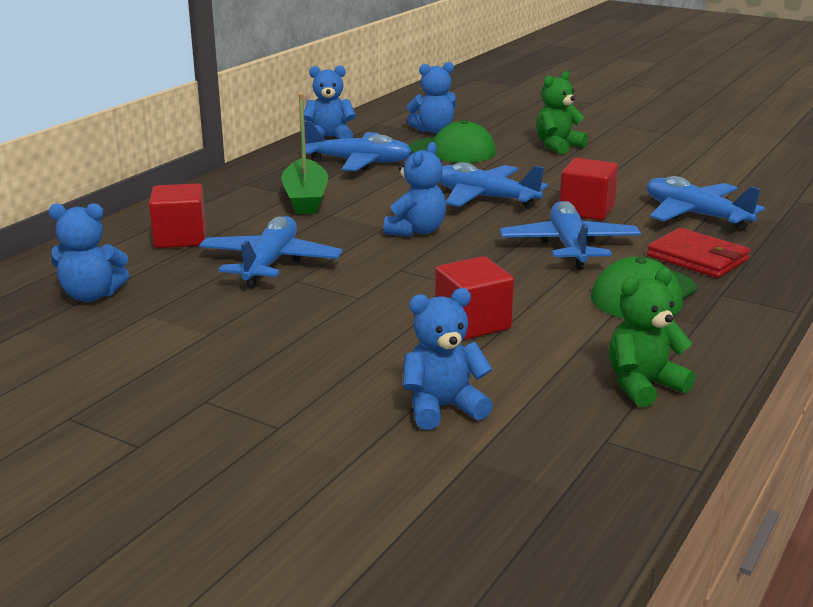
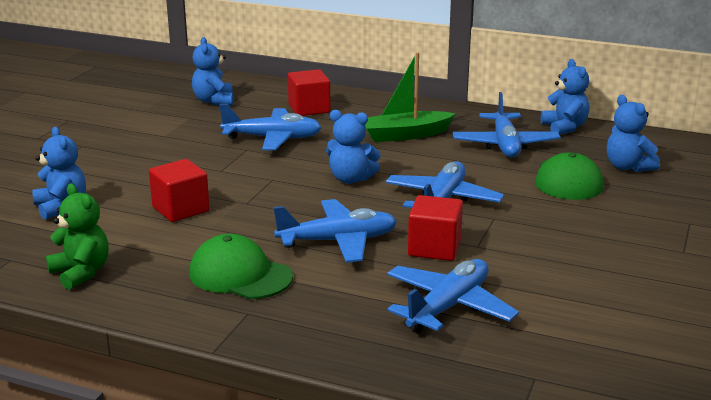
camera: 80 degrees right, 0 degrees up
green teddy bear [536,71,588,155] -> none
red wallet [647,228,751,278] -> none

